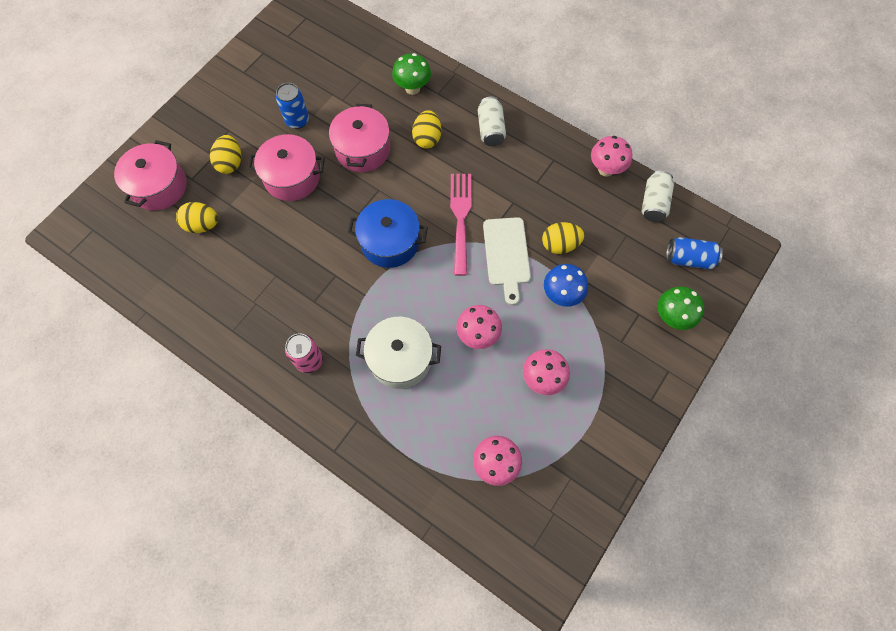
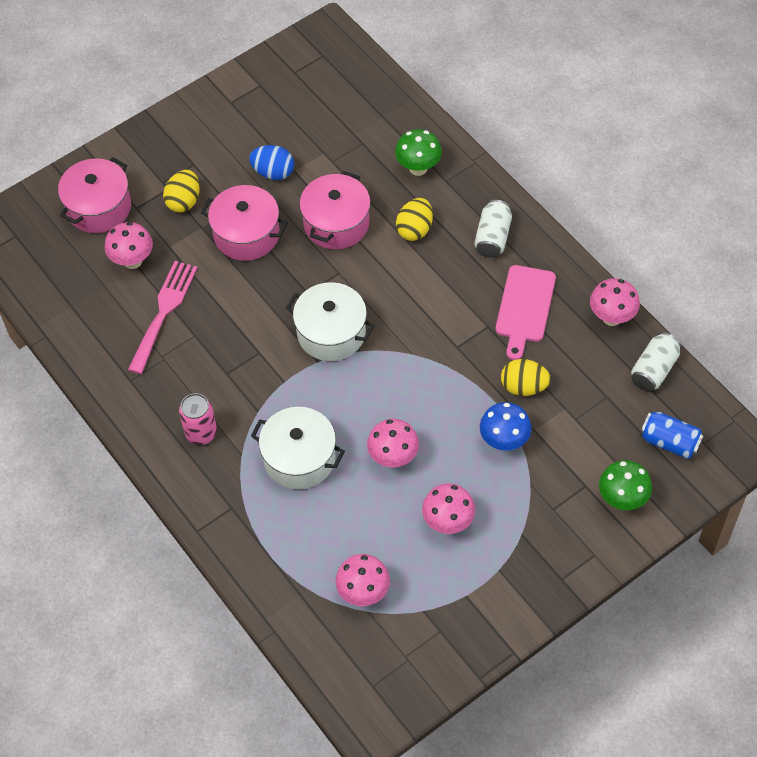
camera: 20 degrees right, 10 degrees down
yellow egg [176,202,218,233] -> pink mushroom [104,222,153,269]
blue can [276,83,309,129] -> blue egg [249,145,294,180]
blue pot [348,199,428,268] -> white pot [286,282,375,361]
pink fork [450,174,471,276] -> pink fork moved to [128,261,198,374]
white cutting board [483,217,531,305] -> none
none -> pink cutting board [496,265,556,360]

